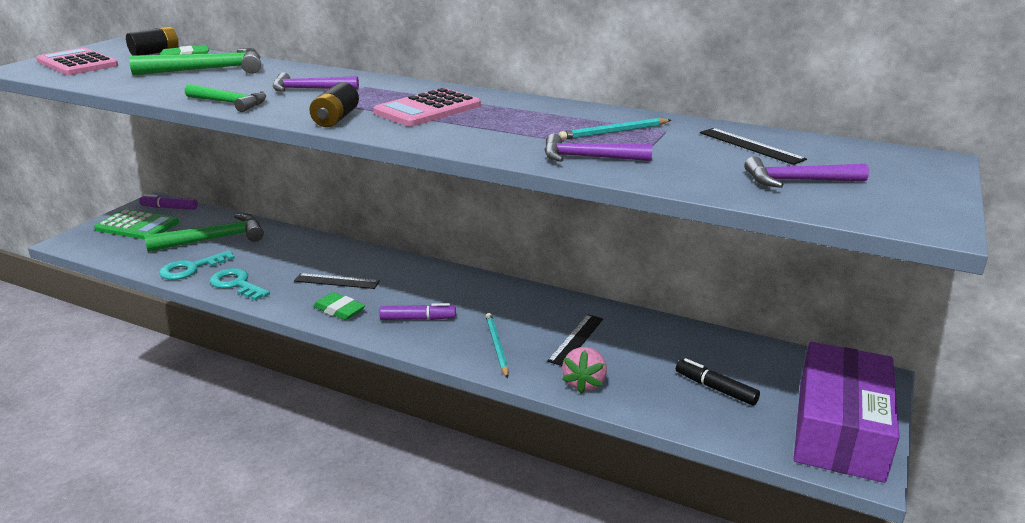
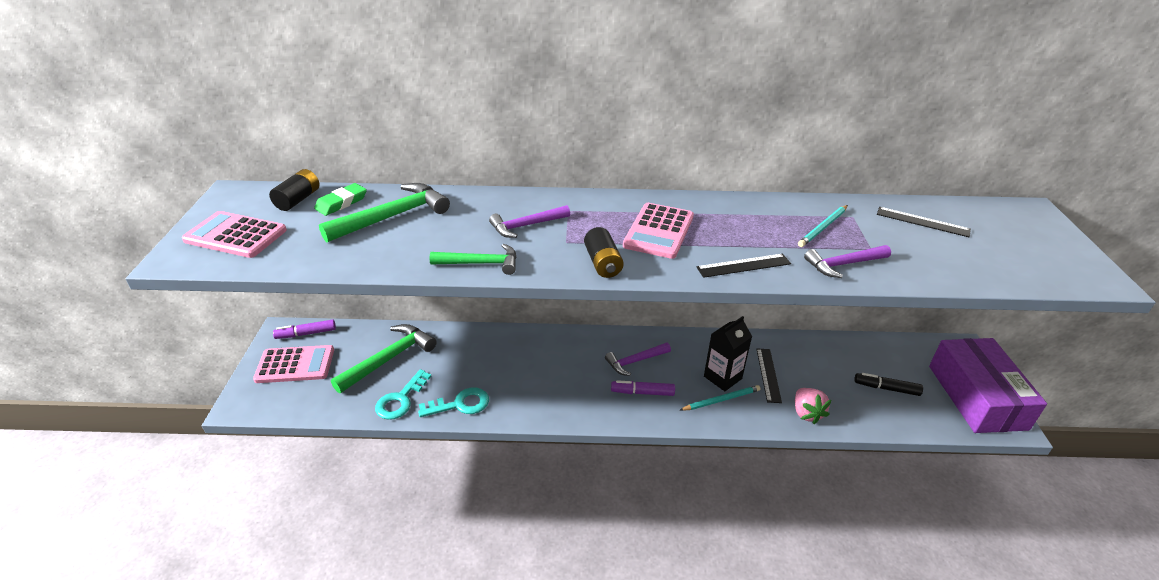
camera: 25 degrees left, 10 degrees up
green calculator [94,209,179,240] -> pink calculator [253,345,334,383]
turquoise key [210,268,270,301] -> turquoise key turned 150 degrees clockwise [418,388,489,417]
black ruler [294,273,380,289] -> black ruler moved to [697,254,791,278]
green eraser [313,292,365,320] -> none
purple marker [379,303,456,320] -> purple marker turned 150 degrees counterclockwise [611,380,675,396]
turquoise pencil [486,313,509,378] -> turquoise pencil turned 105 degrees clockwise [680,385,761,411]
purple hammer [744,156,869,188] -> purple hammer moved to [605,342,671,376]
none -> black carton [704,316,752,391]

